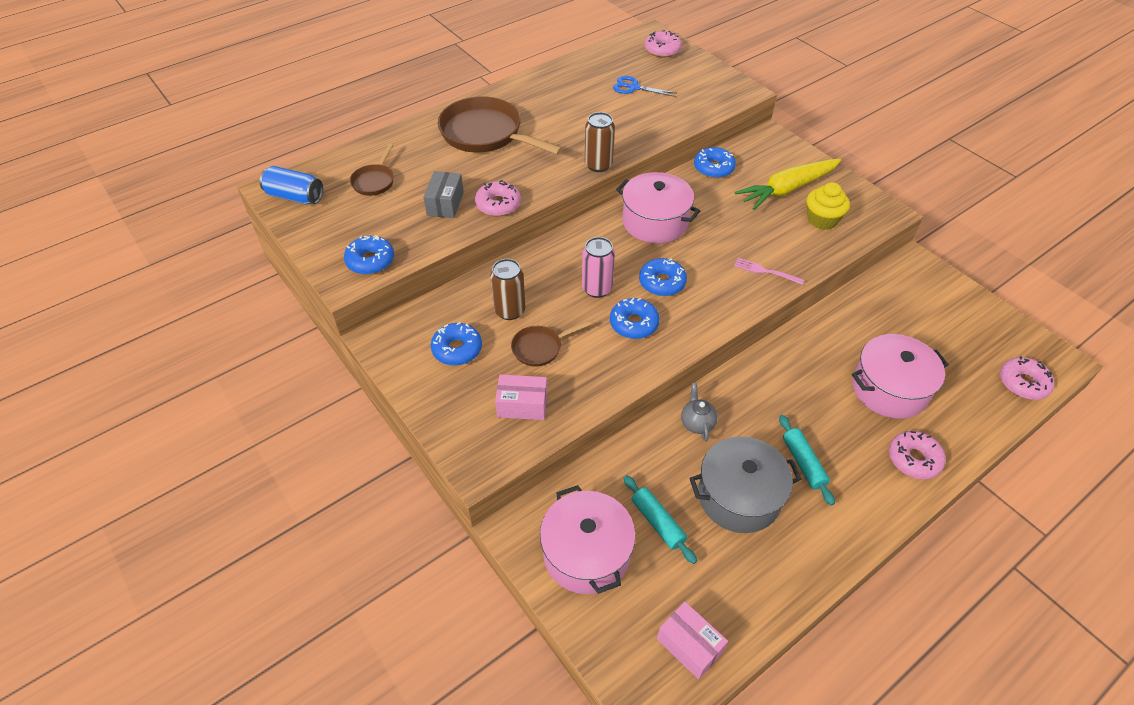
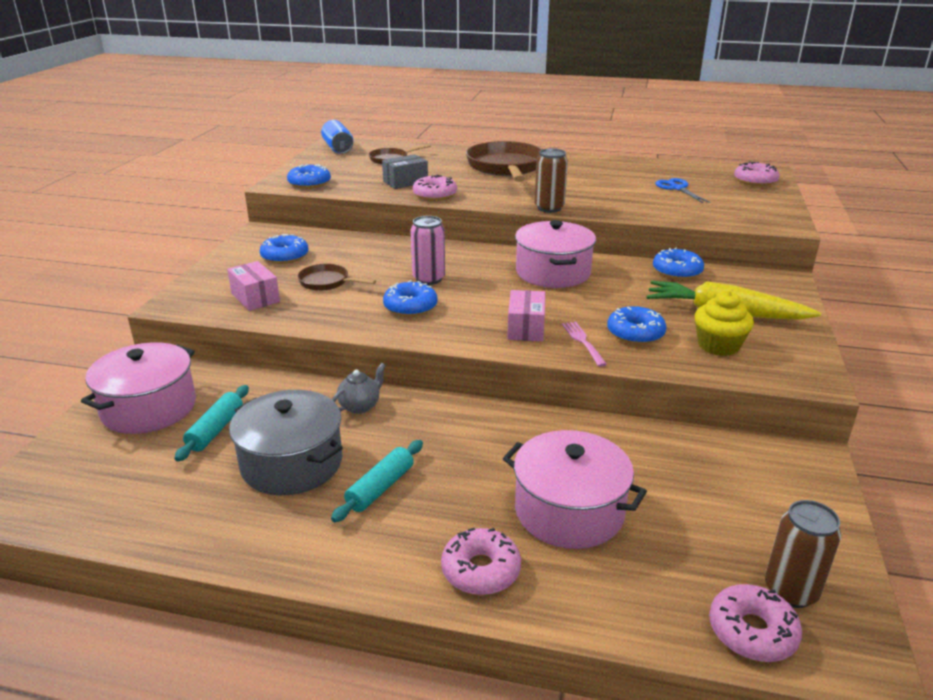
camera: 50 degrees right, 20 degrees down
brown can [490,259,525,320] -> brown can moved to [765,500,841,608]
blue donut [639,258,687,296] -> blue donut moved to [607,306,667,344]
pink box [657,602,728,679] -> pink box moved to [507,290,545,341]

